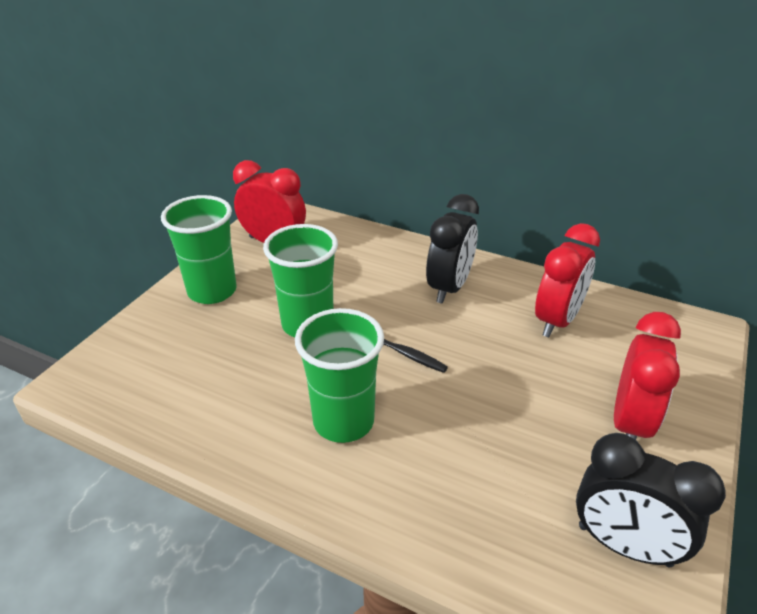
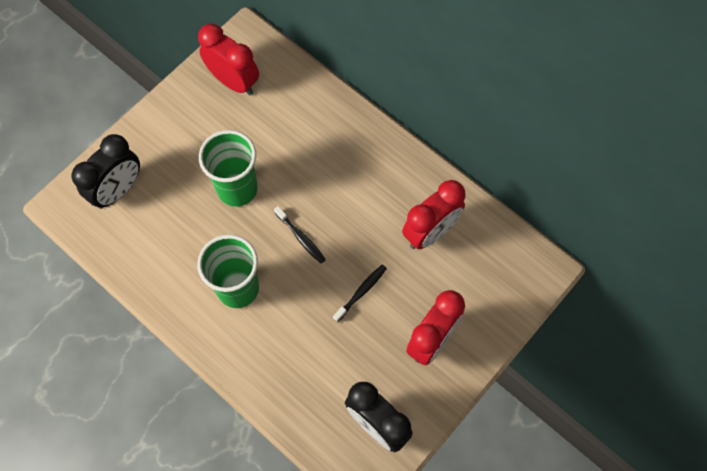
camera: 15 degrees right, 30 degrees up
green cup [161,195,237,304] -> none
black clock [426,194,479,304] -> black clock moved to [72,134,140,209]
none -> black toothbrush [333,265,387,322]

